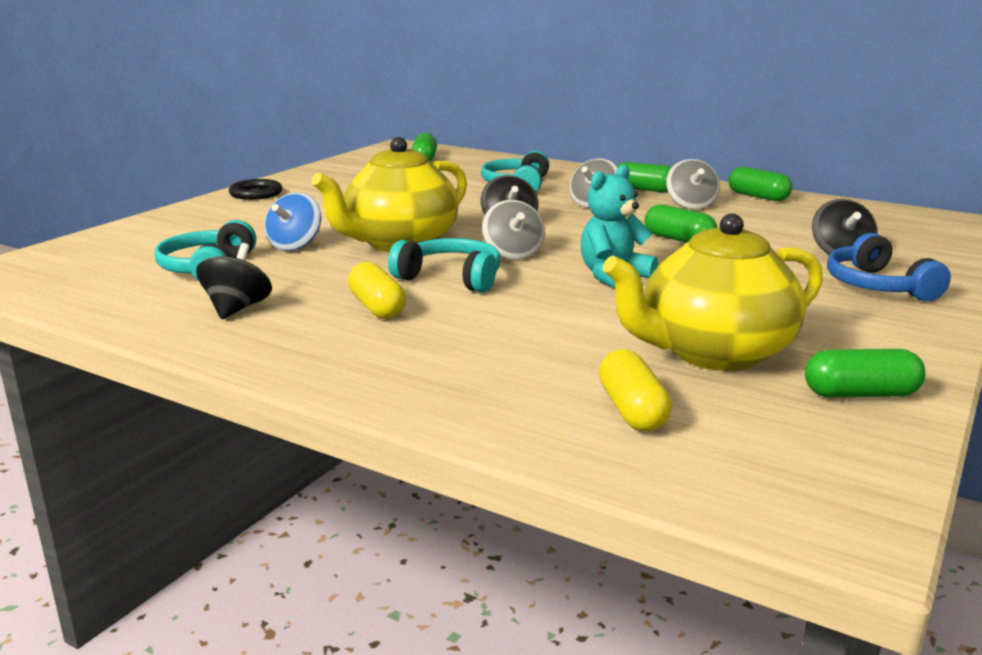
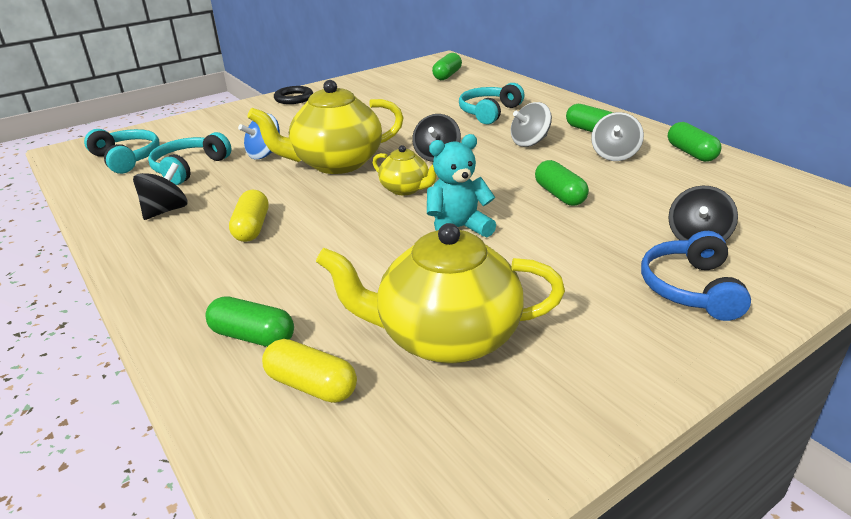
camera: 25 degrees right, 10 degrees up
turquoise headphones [388,238,501,293] -> turquoise headphones moved to [84,129,159,174]
grey spinning top [482,200,545,260] -> yellow teapot [373,145,437,195]
yellow capsule [599,349,672,432] -> yellow capsule turned 75 degrees counterclockwise [262,339,357,403]
green capsule [805,349,925,397] -> green capsule moved to [205,296,294,347]

